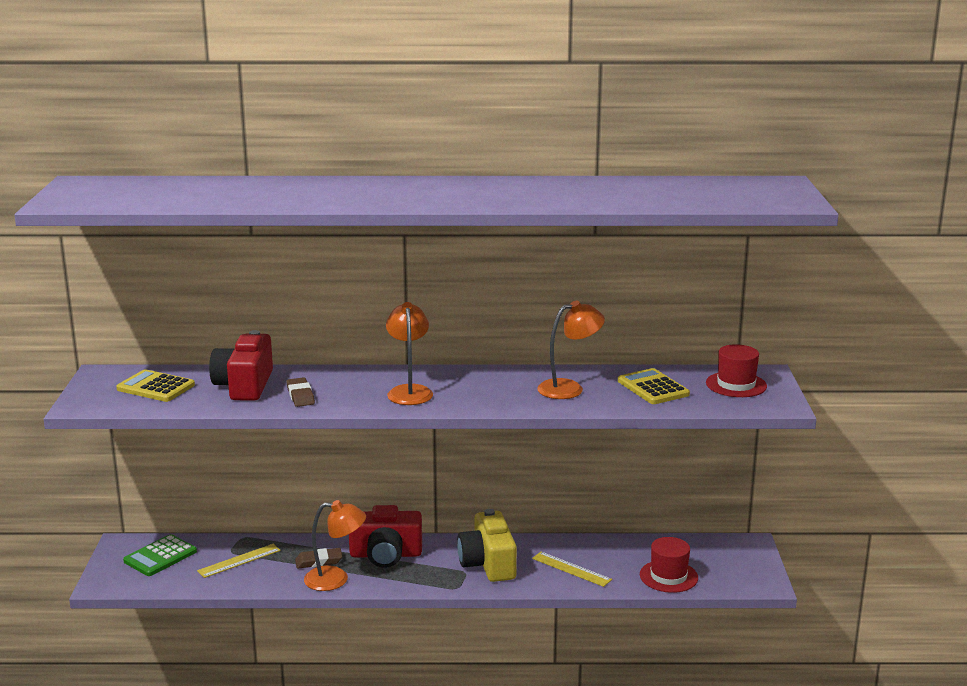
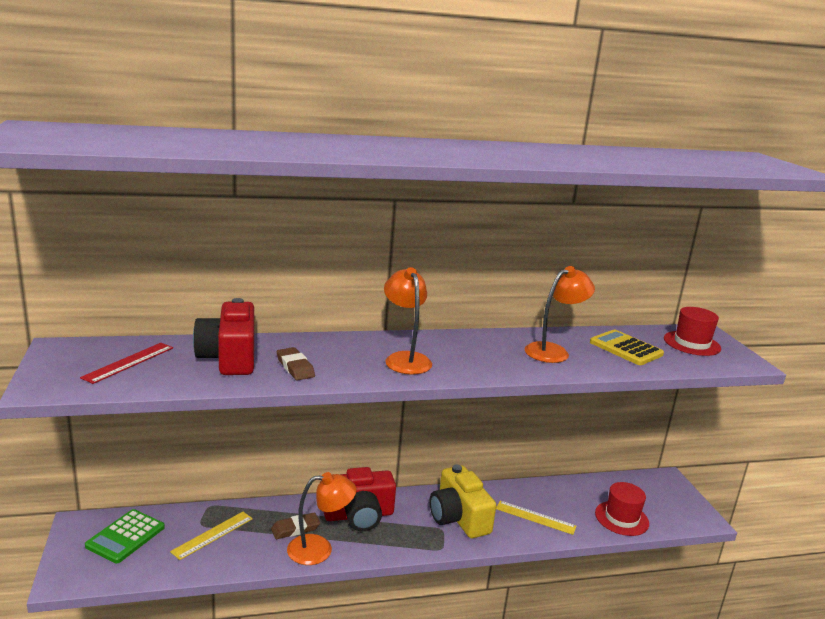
camera: 15 degrees left, 0 degrees up
yellow calculator [116,369,195,402] -> red ruler [80,343,173,384]

